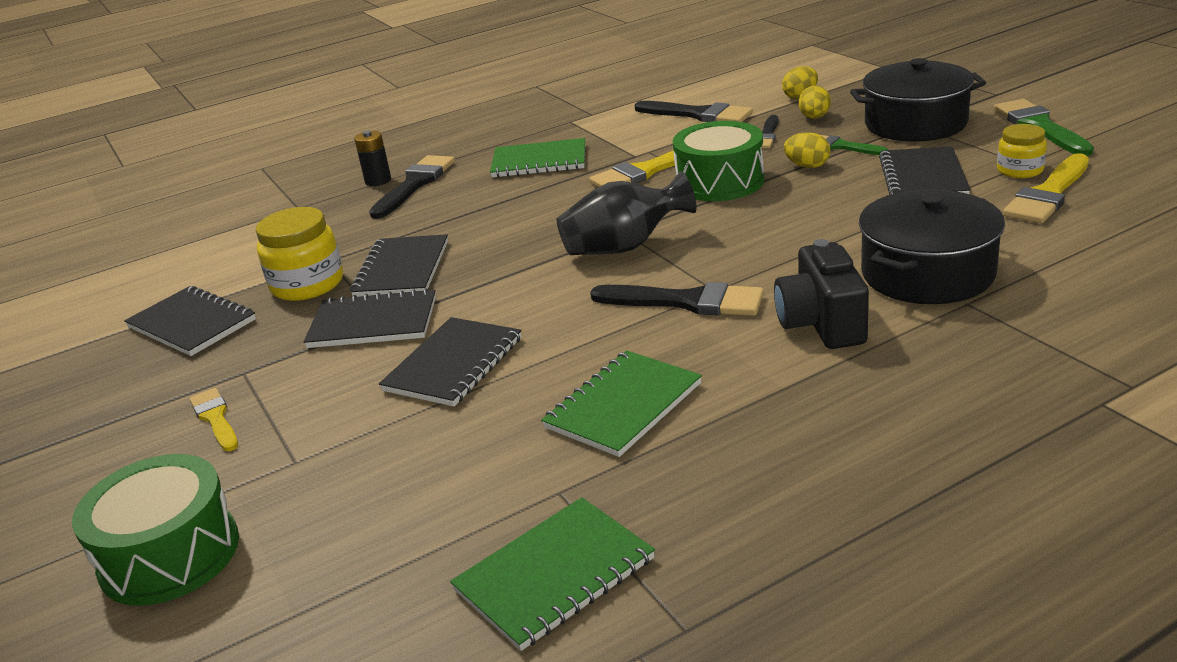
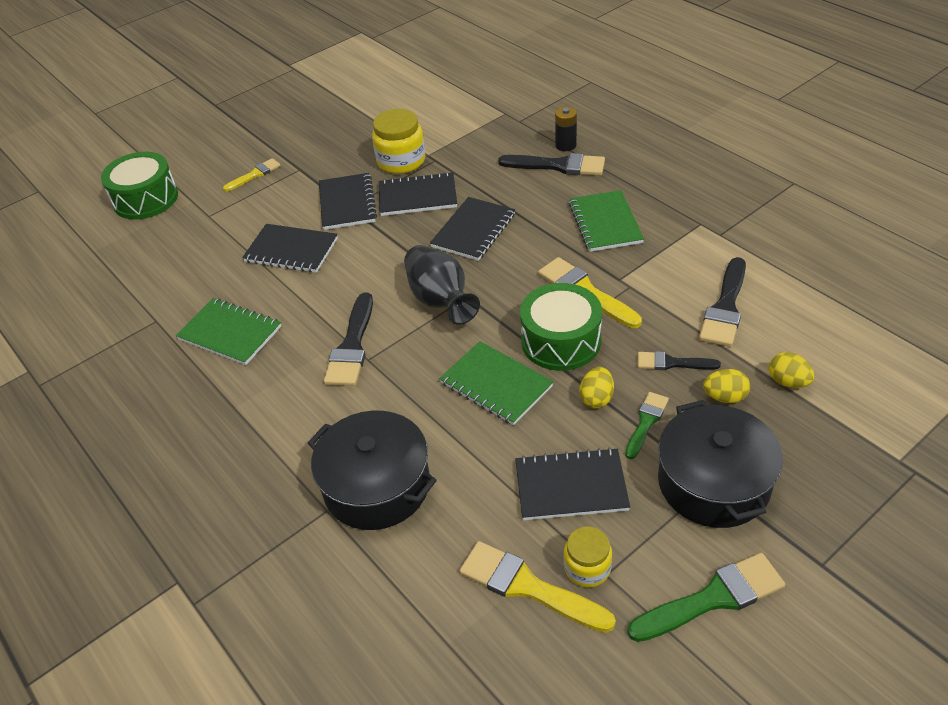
camera: 80 degrees right, 15 degrees up
black notebook [124,286,256,356] -> black notebook moved to [430,197,515,261]
green notebook [450,497,655,651] -> green notebook moved to [439,341,554,425]
black camera [774,239,869,349] -> none

